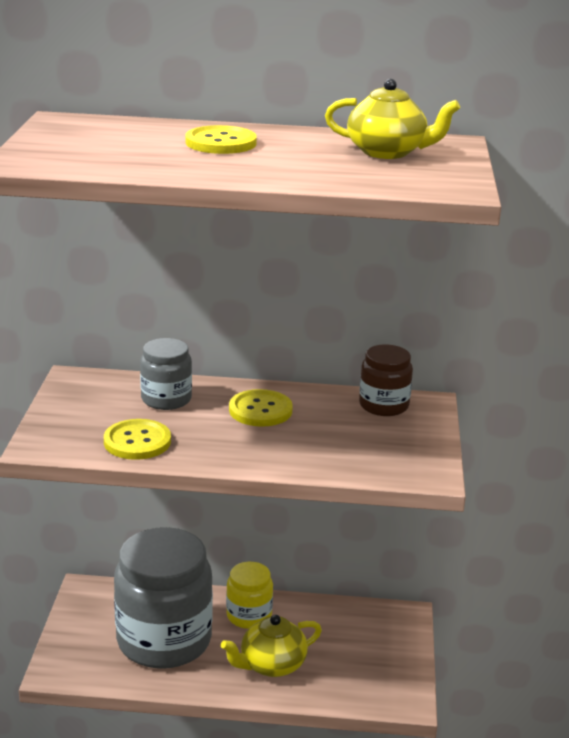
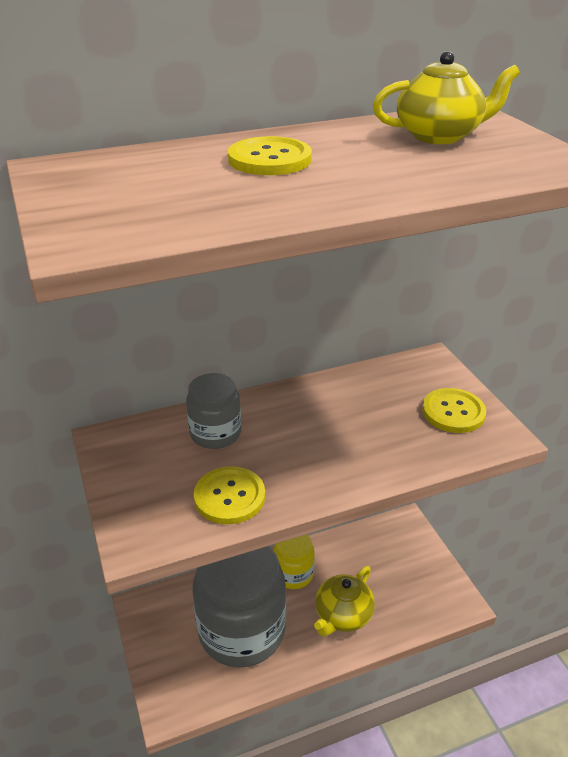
camera: 25 degrees left, 10 degrees up
yellow button [229,389,293,427] -> yellow button moved to [422,388,486,433]
brown jar [359,345,413,416] -> none

